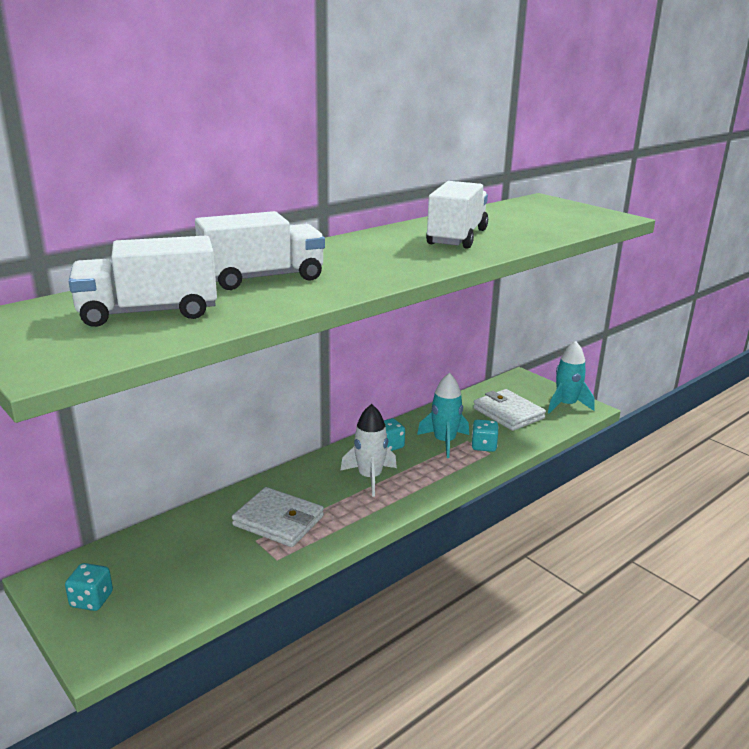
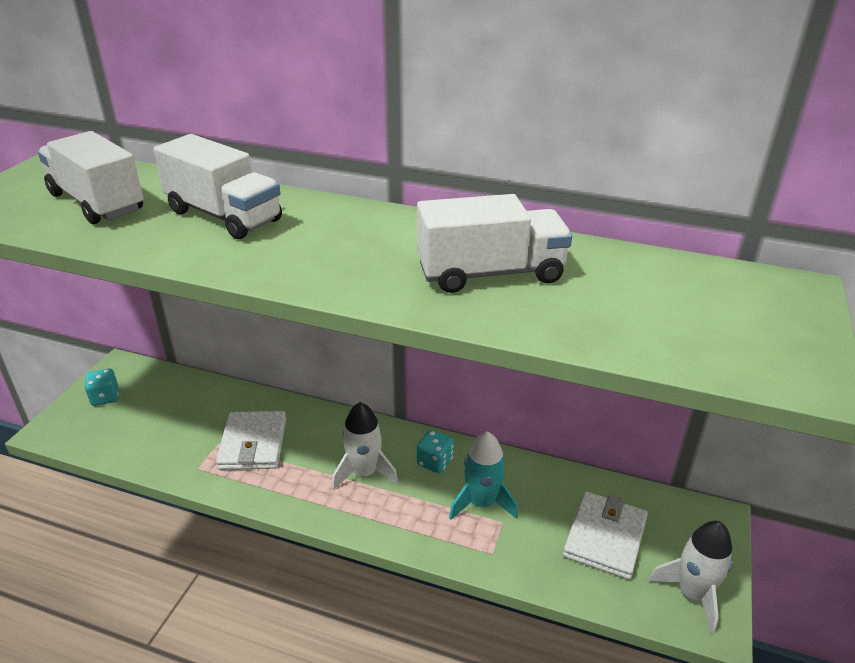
camera: 60 degrees right, 10 degrees up
turquoise dice [471,419,499,452] -> none
turquoise rocket [548,341,595,414] -> white rocket [649,521,733,634]

